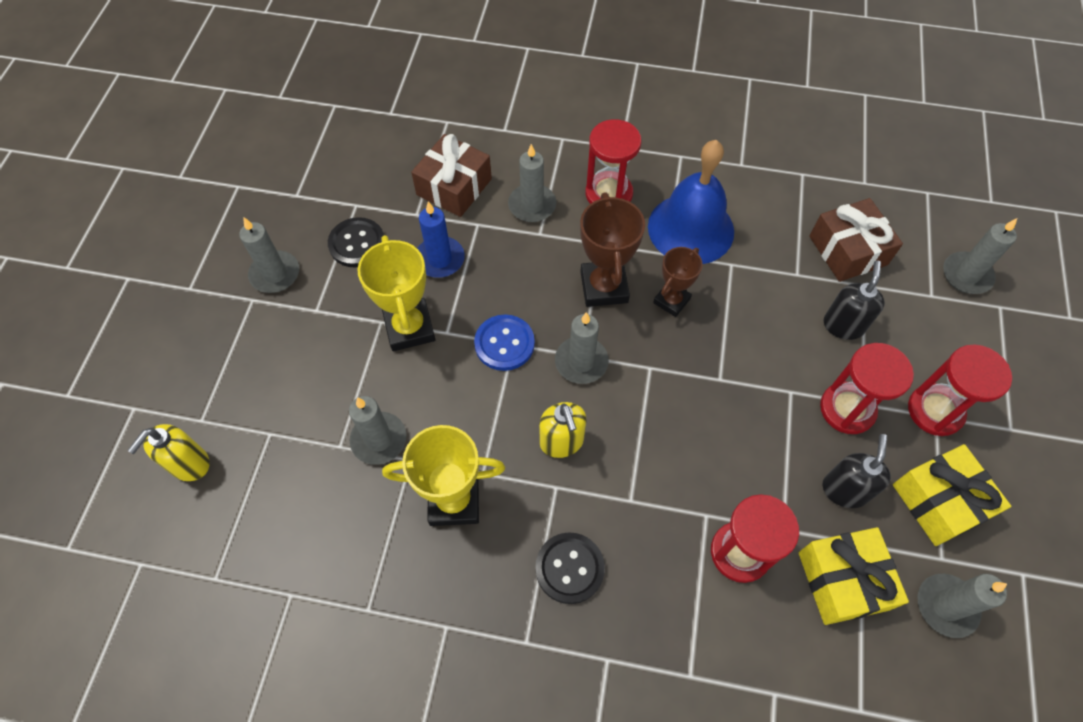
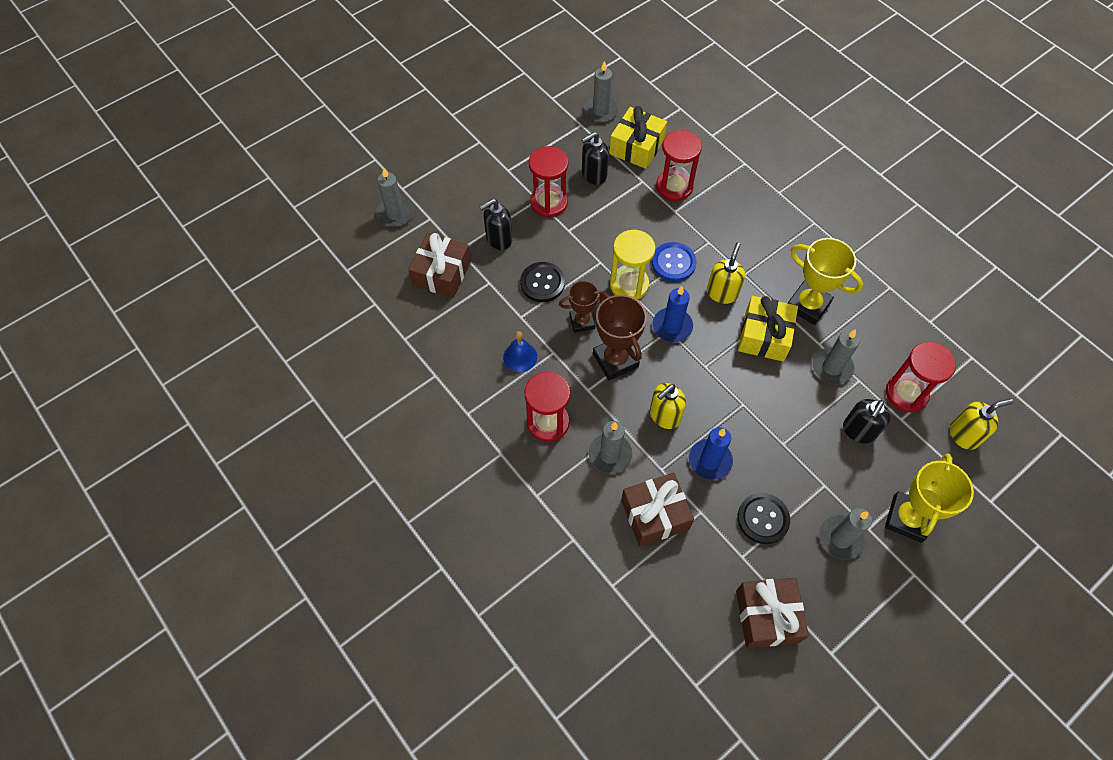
camera: 140 degrees left, 0 degrees up
yellow trophy [357,235,436,351] -> yellow trophy moved to [885,454,974,543]
blue button [474,315,535,371] -> blue button moved to [652,242,697,282]
black button [535,532,605,604] -> black button moved to [520,262,565,302]
grey candle [555,312,609,384] -> blue candle [653,286,693,342]
brown trophy [580,193,645,307] -> brown trophy turned 60 degrees counterclockwise [593,292,647,380]
blue bell [648,140,734,264] -> blue bell [503,331,537,372], size x0.47
yellow gift [893,444,1011,546] -> yellow gift moved to [738,296,798,362]
red hourglass [908,344,1012,436] -> red hourglass moved to [886,342,956,412]
none -> yellow hourglass [610,230,656,300]
none -> yellow soap dispenser [650,383,686,429]
none -> brown gift [736,578,809,648]
none -> black soap dispenser [843,399,890,444]

